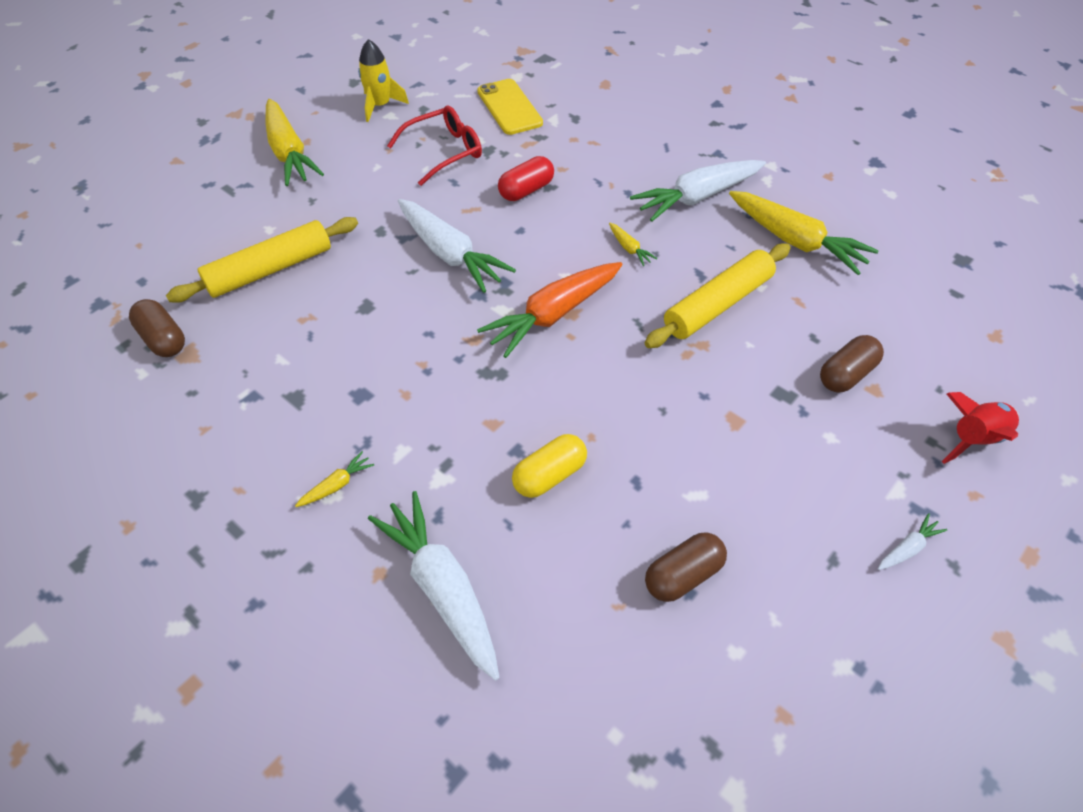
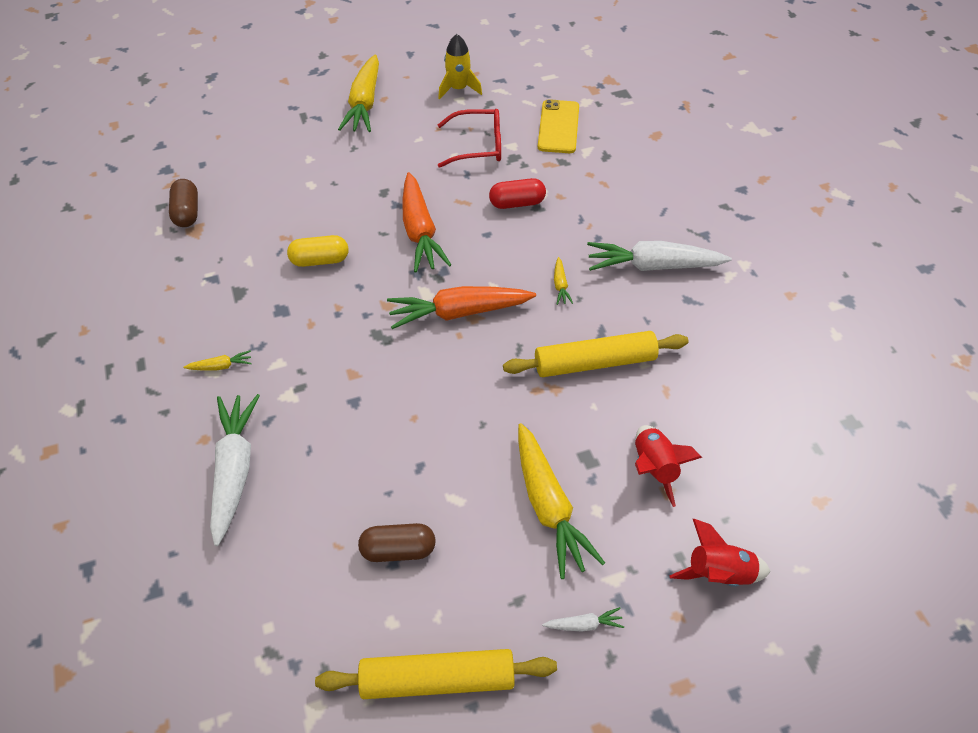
camera: 30 degrees right, 0 degrees up
yellow rolling pin [166,217,358,303] -> yellow rolling pin moved to [315,649,557,699]
white carrot [398,199,516,293] -> orange carrot [402,172,451,273]
yellow capsule [512,434,587,498] -> yellow capsule moved to [287,235,349,267]
yellow carrot [729,191,879,275] -> yellow carrot moved to [518,423,605,579]
brown capsule [820,335,884,392] -> red rocket [635,425,702,507]

